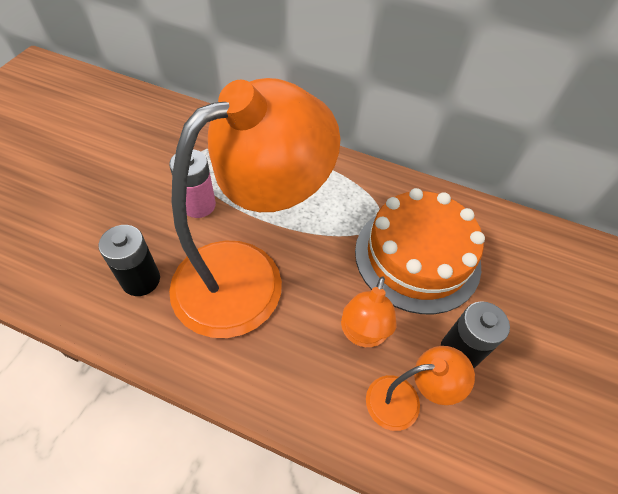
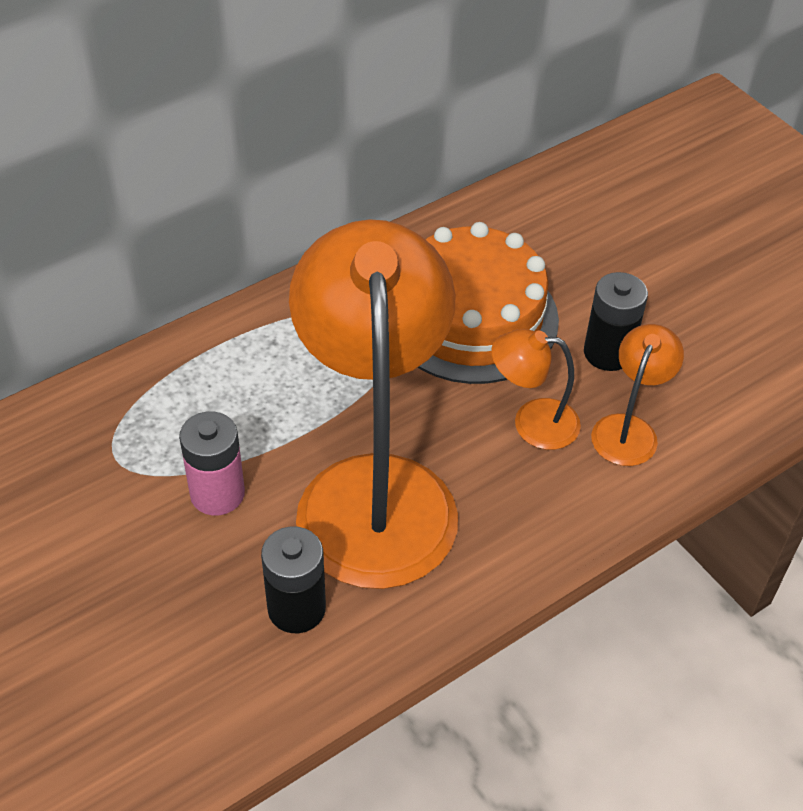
camera: 55 degrees left, 5 degrees down
orange lamp [341,276,396,347] -> orange lamp turned 135 degrees clockwise [491,329,581,450]

